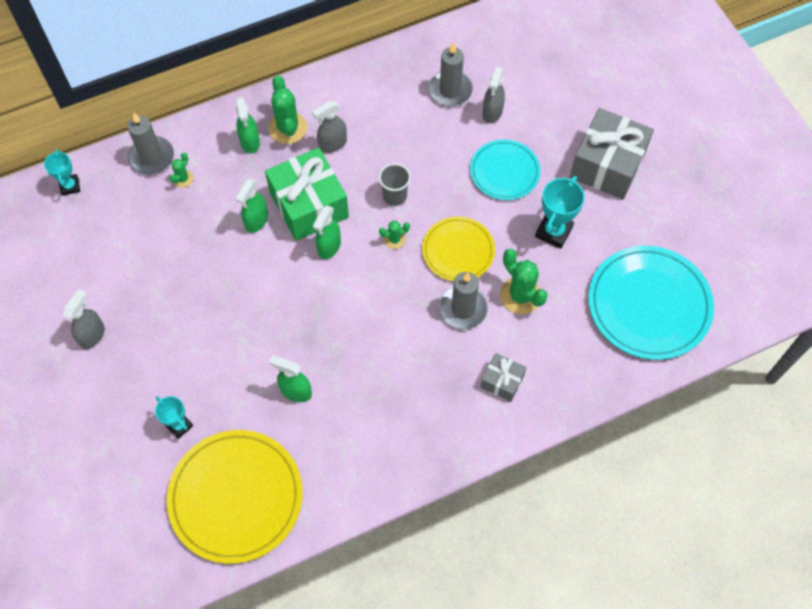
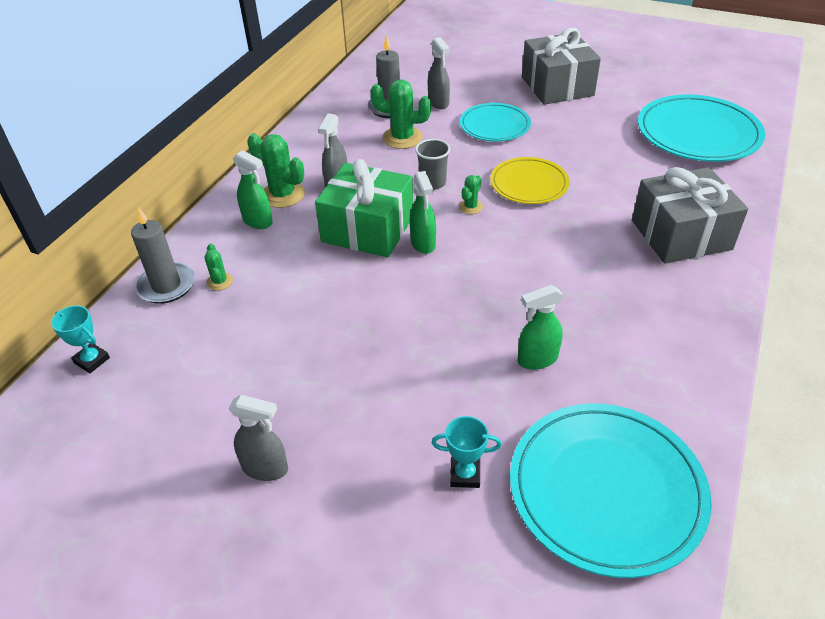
camera: 40 degrees left, 20 degrees down
grey spray bottle [63,289,105,349] -> grey spray bottle turned 120 degrees clockwise [228,395,288,481]
yellow plate [167,430,303,564] -> turquoise plate [510,403,712,578]
green spray bottle [236,178,268,233] -> none
grey candle [439,272,488,330] -> none
grey gift [481,353,527,402] -> grey gift [632,167,748,264], size x1.99
green cactus [500,249,548,314] -> green cactus moved to [370,79,431,149]
turquoise trophy [535,176,585,249] -> none

